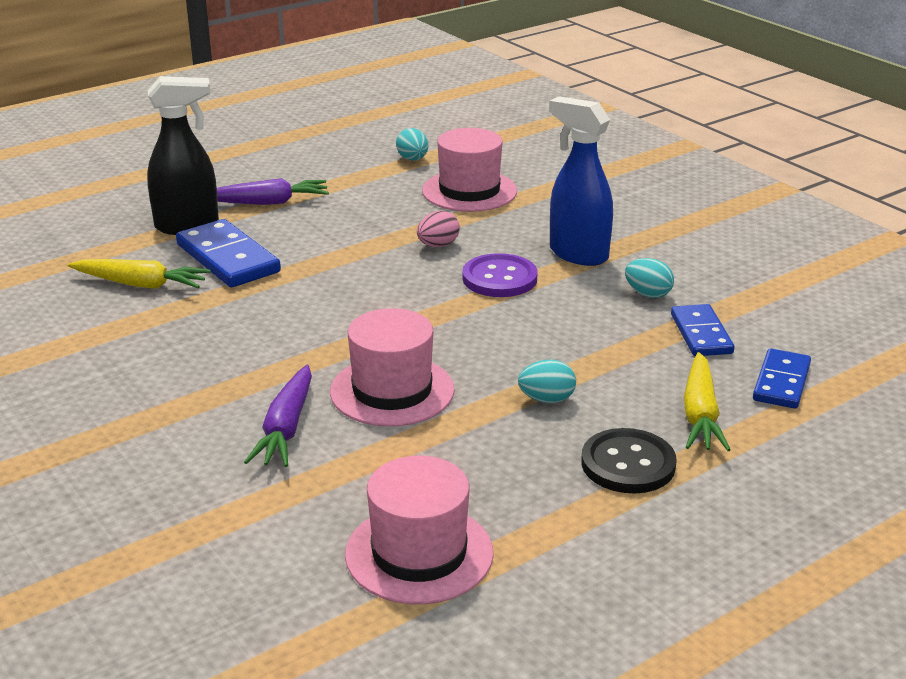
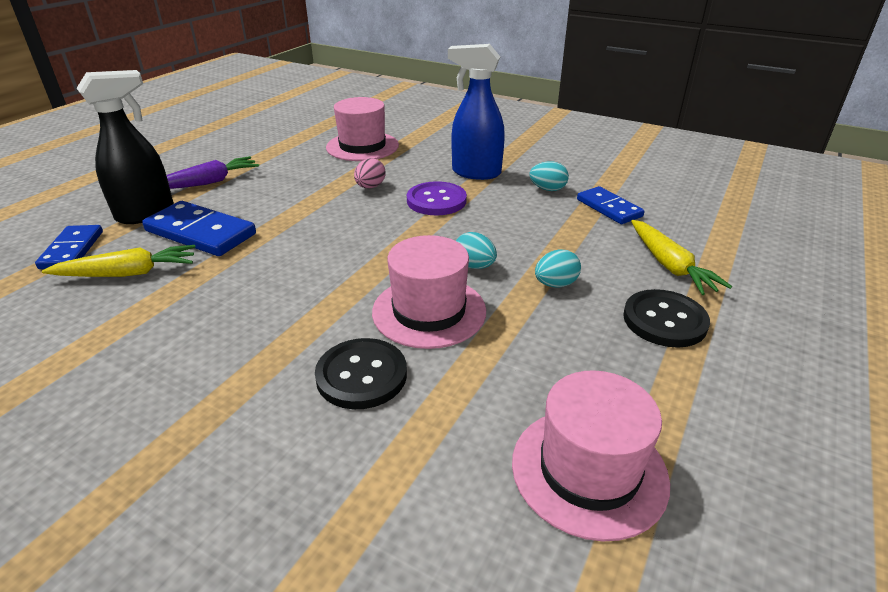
camera: 25 degrees left, 5 degrees up
purple carrot [244,365,312,467] -> black button [315,338,407,409]
turquoise egg [396,128,428,160] -> turquoise egg moved to [456,232,497,269]
blue domino [753,348,811,409] -> blue domino moved to [35,225,103,269]

